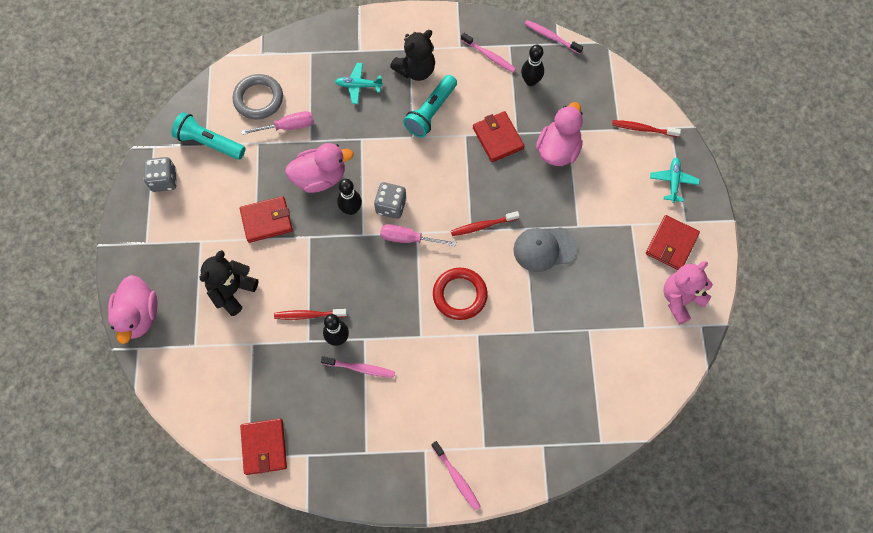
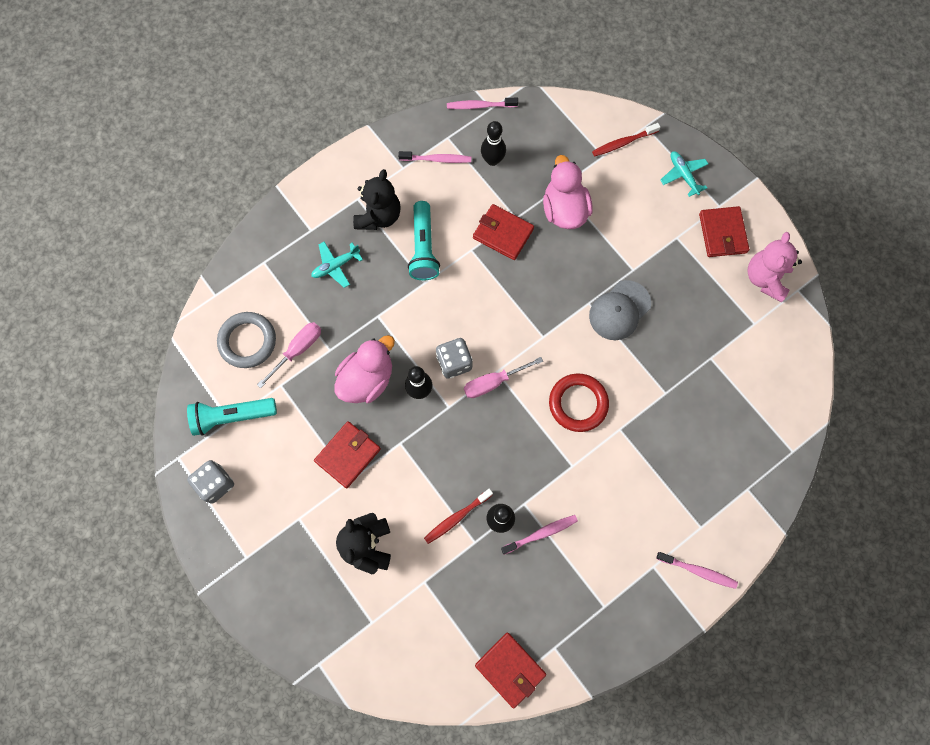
camera: 35 degrees left, 5 degrees up
pink duck [108,275,157,344] -> none
red toothbrush [451,211,520,236] -> none

